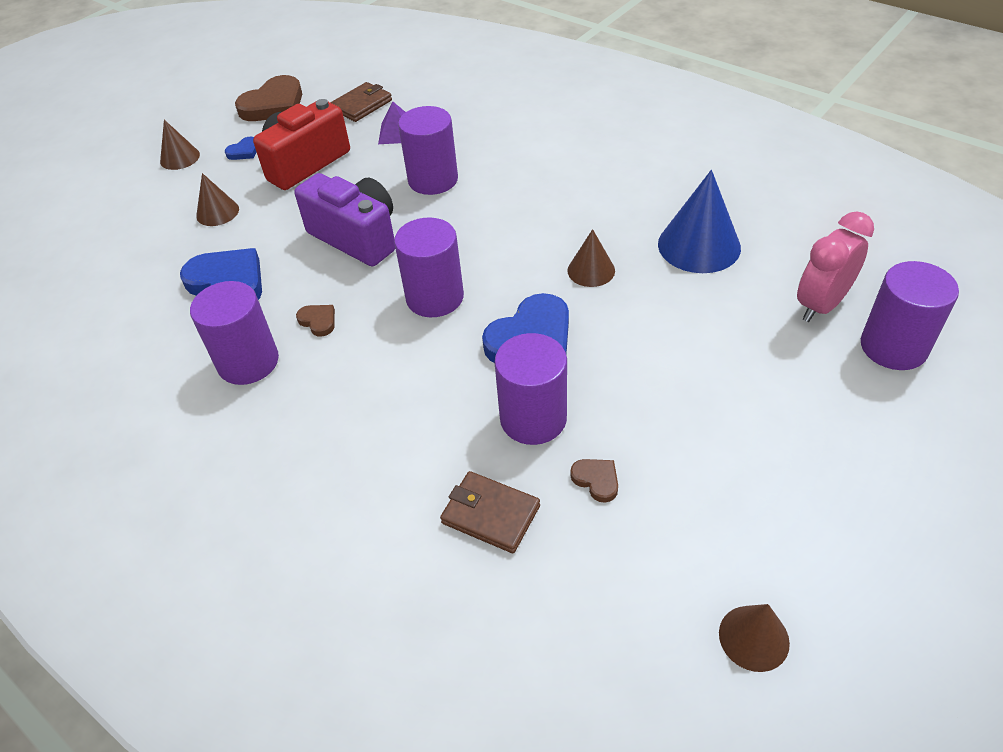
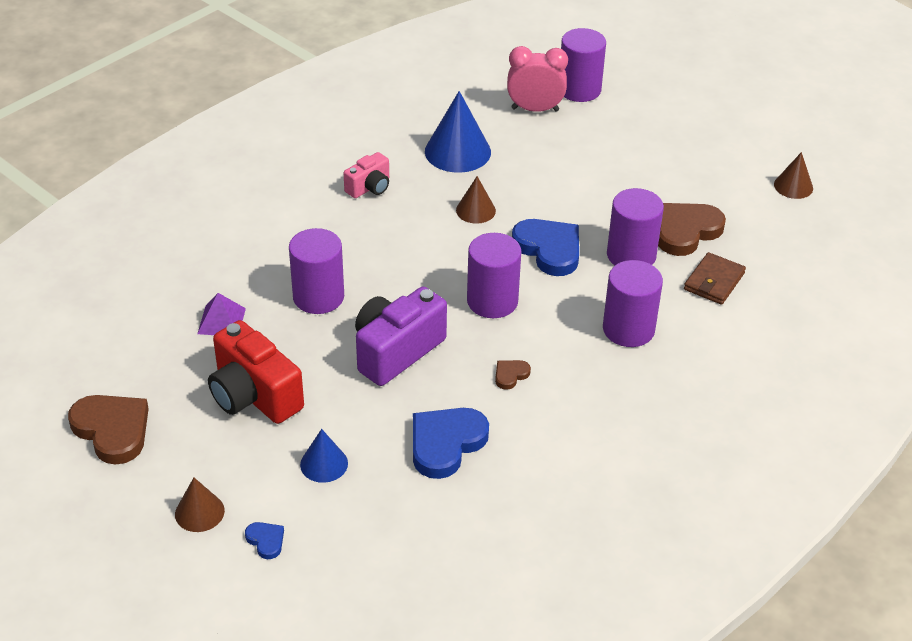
camera: 90 degrees left, 5 degrees down
purple cylinder [190,281,279,385] -> purple cylinder moved to [603,260,663,347]
brown cone [196,173,239,226] -> blue cone [300,429,348,483]
blue heart [225,137,256,160] -> blue heart moved to [245,522,284,559]
brown wallet [330,82,392,122] -> none
brown heart [570,459,618,503] -> brown heart [658,203,726,256], size x2.15
pink clock [797,211,874,322] -> pink clock turned 135 degrees clockwise [507,46,568,112]
none -> pink camera [344,152,389,198]

